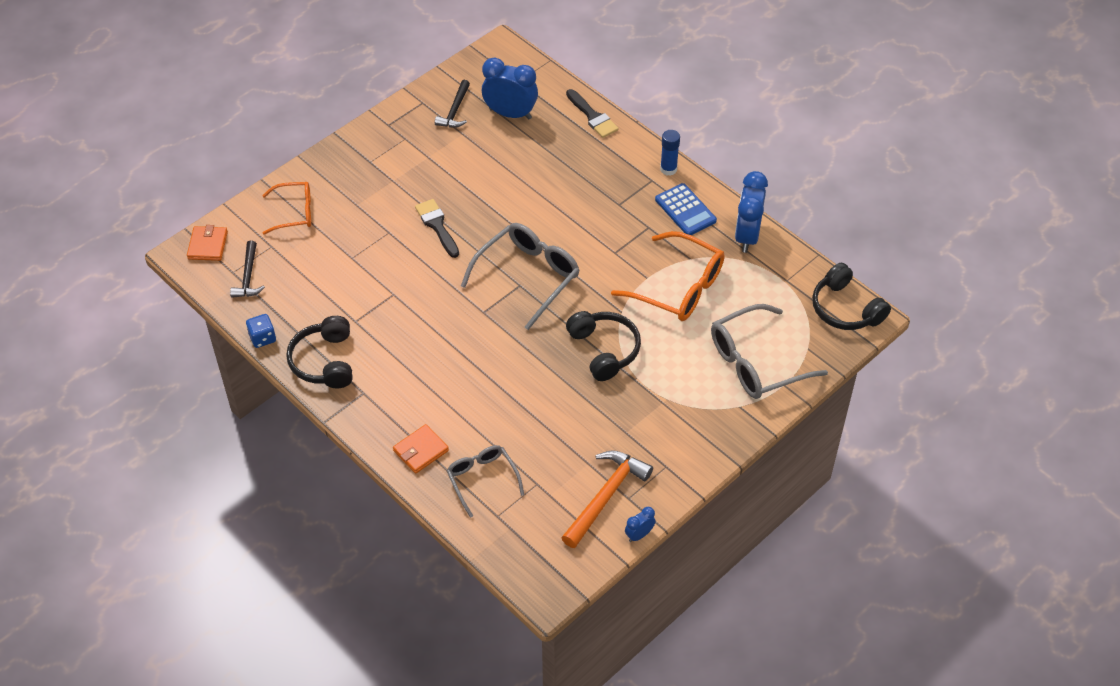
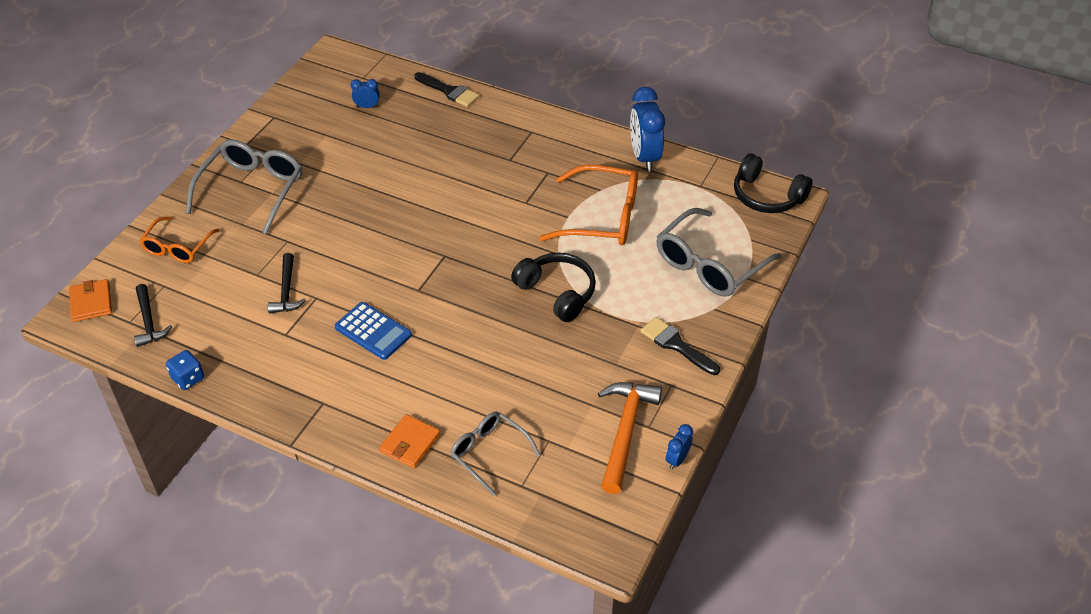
camera: 20 degrees left, 5 degrees down
orange glasses [262,182,311,235] -> orange glasses turned 135 degrees clockwise [140,217,220,263]
black headphones [286,316,353,388] -> none
black brush [415,199,459,258] -> black brush moved to [640,317,720,375]
black hammer [435,80,470,128] -> black hammer moved to [268,253,306,313]
grey glasses [461,223,580,330] -> grey glasses moved to [186,139,302,234]
blue clock [482,57,538,120] -> blue clock [351,79,380,108], size x0.48
blue calculator [655,183,717,235] -> blue calculator moved to [335,302,412,360]
blue glue stick [660,130,680,176] -> none

